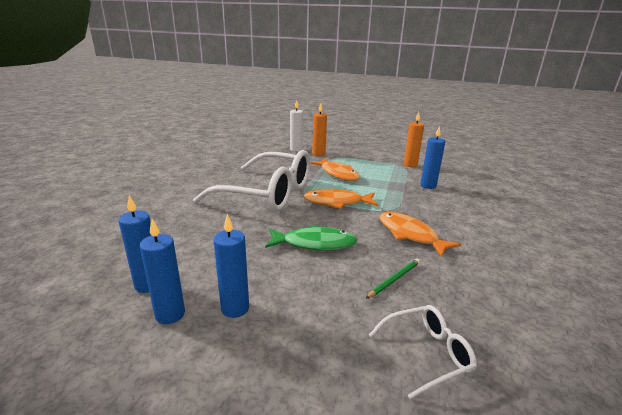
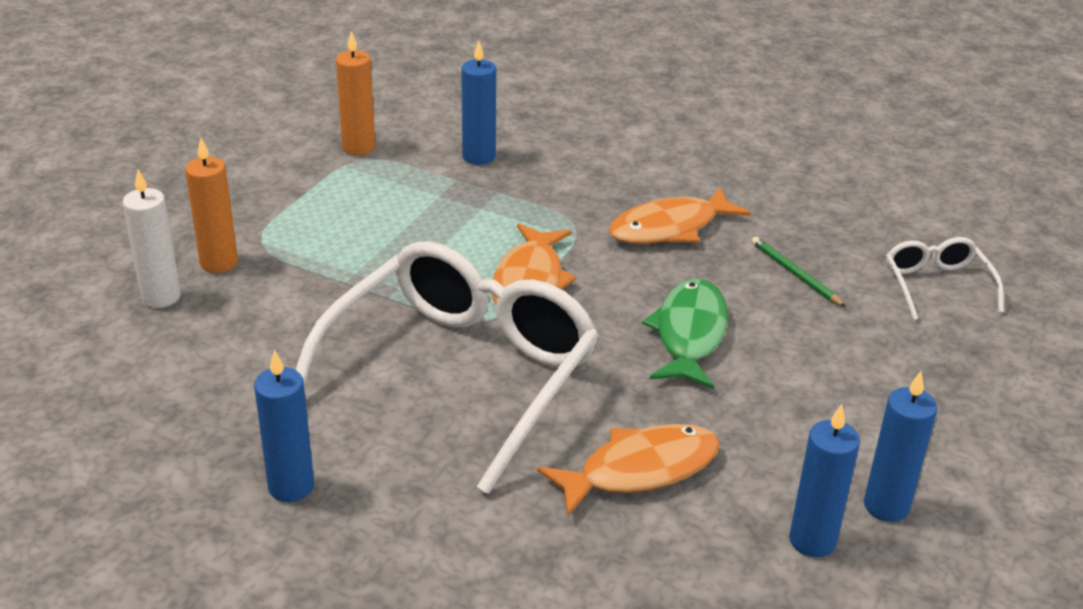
camera: 80 degrees left, 10 degrees up
blue candle [214,214,249,318] -> blue candle moved to [254,350,314,502]
orange fish [310,158,360,181] -> orange fish moved to [537,424,720,517]

